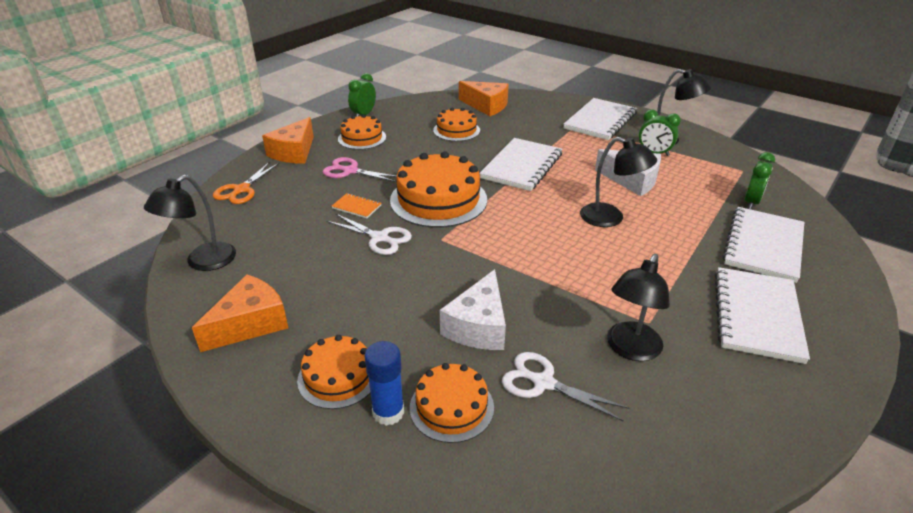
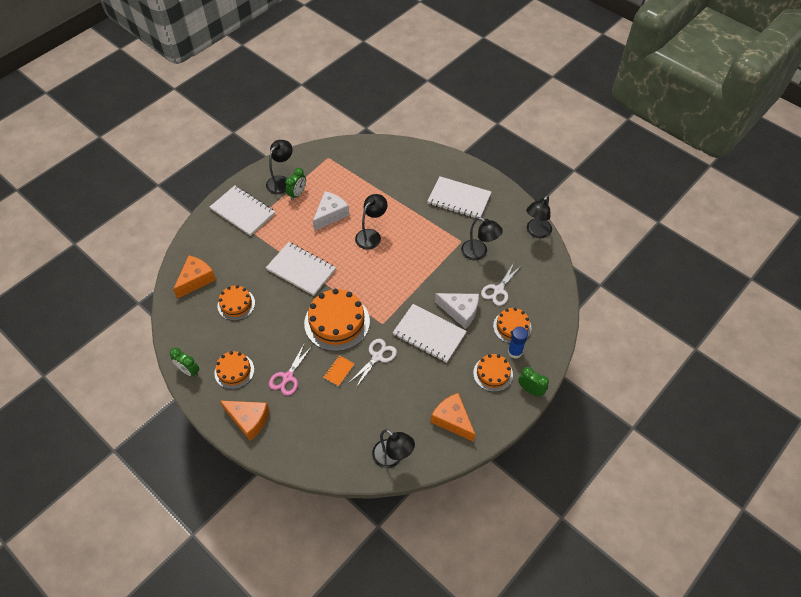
camera: 85 degrees left, 20 degrees up
orange scissors [213,161,280,204] -> none
white notebook [722,207,804,283] -> white notebook moved to [393,304,467,363]
green clock [744,152,775,209] -> green clock moved to [518,367,549,397]
none -> black lamp [526,195,552,238]

